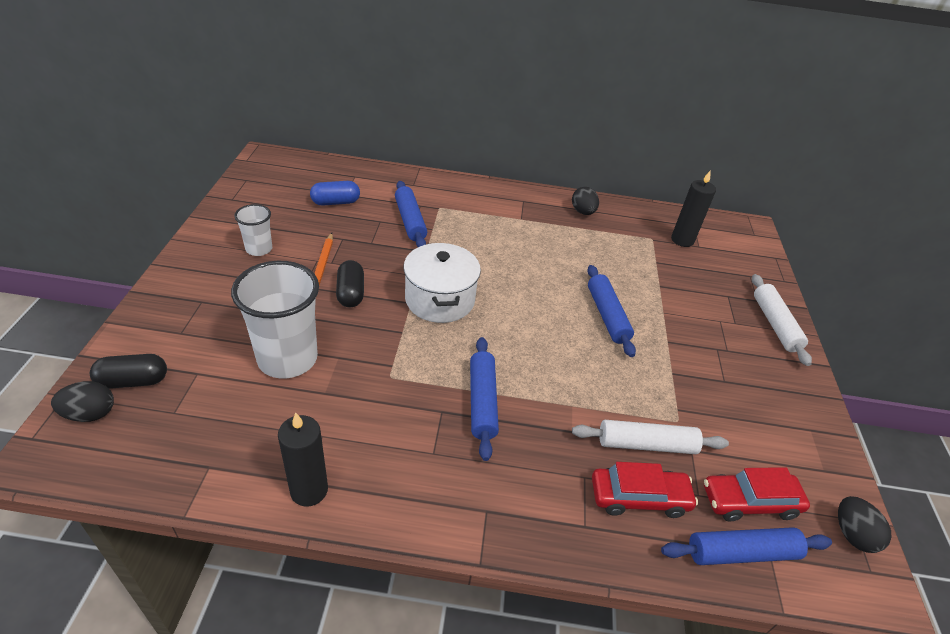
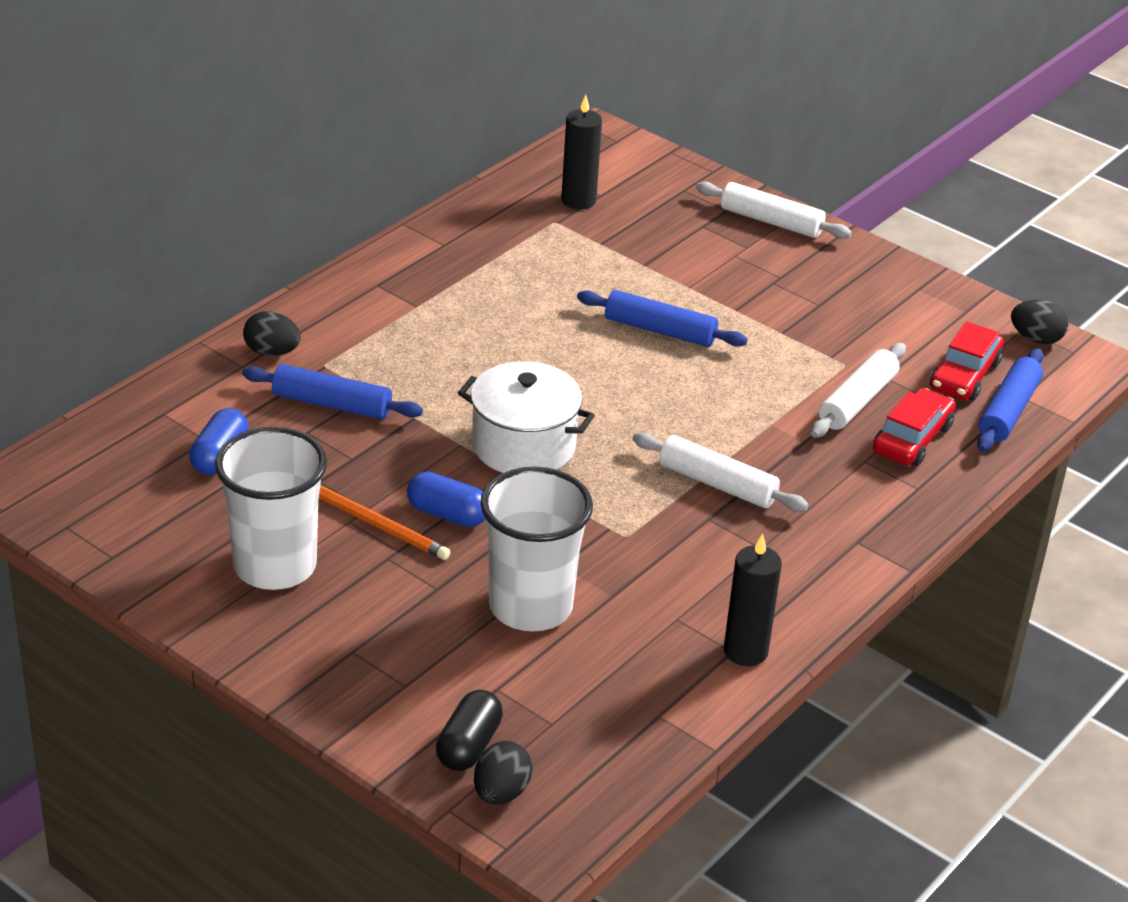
camera: 55 degrees left, 5 degrees down
white cup [234,204,272,256] -> white cup [215,427,327,590], size x1.90
black capsule [336,260,364,307] -> blue capsule [407,471,486,527]
blue rolling pin [470,337,499,461] -> white rolling pin [633,432,809,512]
black egg [572,187,599,215] -> black egg moved to [243,311,301,356]

